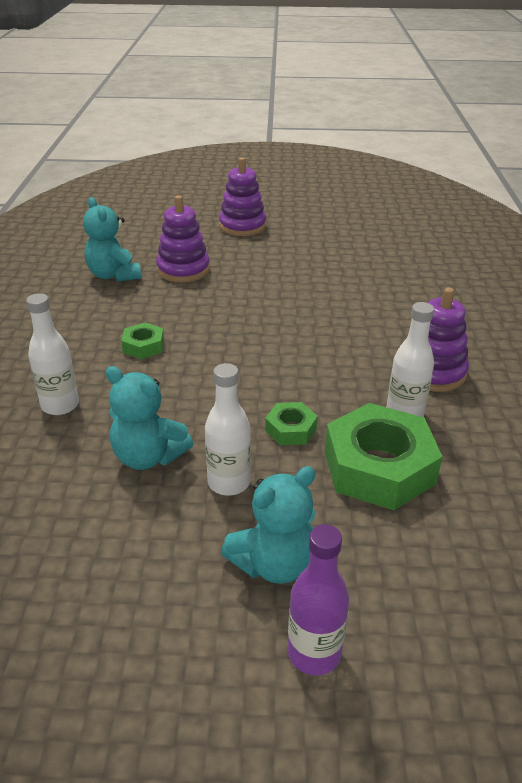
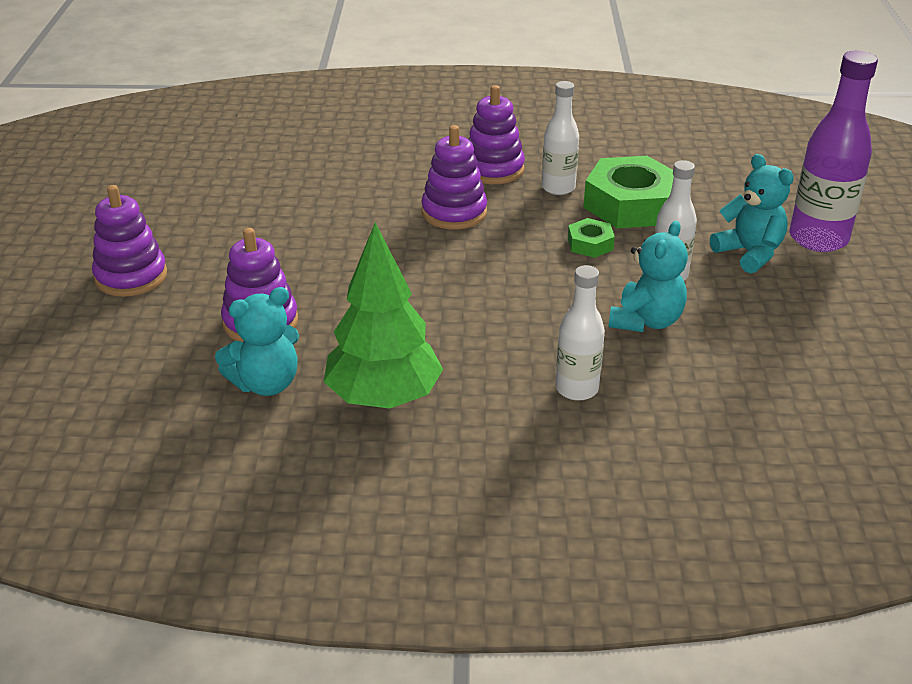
camera: 90 degrees left, 0 degrees up
green nut [121,322,164,359] -> none
purple bottle [288,524,349,676] -> purple bottle [789,51,878,252], size x1.62
none -> green tree [324,223,443,409]
none -> purple stacking toy [421,125,487,229]

